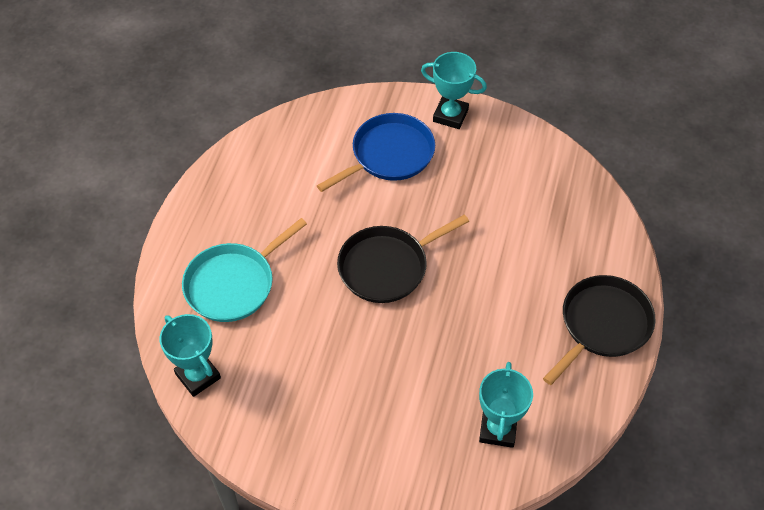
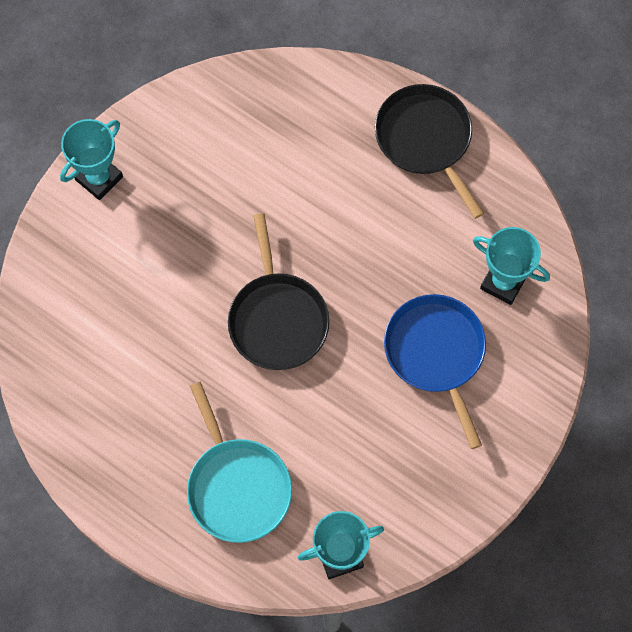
camera: 70 degrees left, 15 degrees up
blue pan [317,113,435,192] -> blue pan moved to [384,294,486,449]

